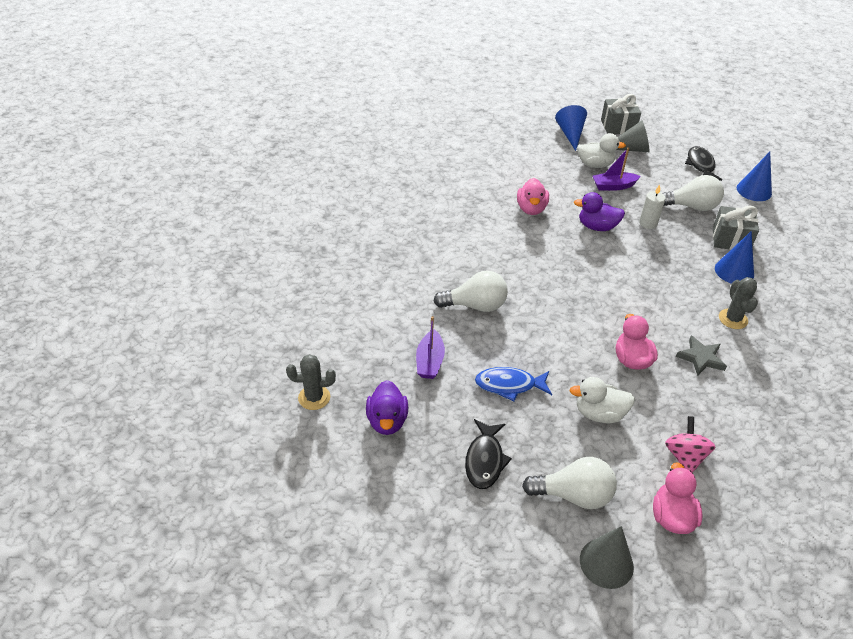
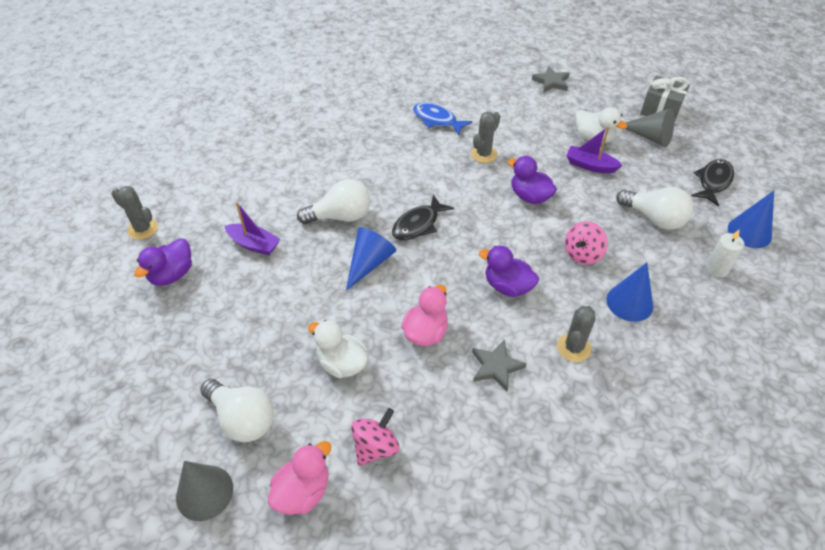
camera: 35 degrees right, 5 degrees up
purple boat [416,316,445,379] -> purple boat turned 105 degrees counterclockwise [225,202,280,255]
white light bulb [434,271,508,312] -> white light bulb turned 45 degrees counterclockwise [297,179,370,224]
black fish [465,419,512,489] -> black fish moved to [392,195,454,240]
blue fish [475,367,552,401] -> blue fish moved to [413,102,472,135]
pink duck [517,178,549,215] -> grey cactus [471,112,500,163]
blue cone [555,105,587,151] -> blue cone moved to [346,227,396,291]
white candle [639,185,666,229] -> white candle moved to [706,229,744,277]
grey gift [713,205,759,250] -> none
none -> purple duck [479,246,539,297]
none -> grey star [532,66,570,92]
none -> pink spinning top [565,221,608,265]

